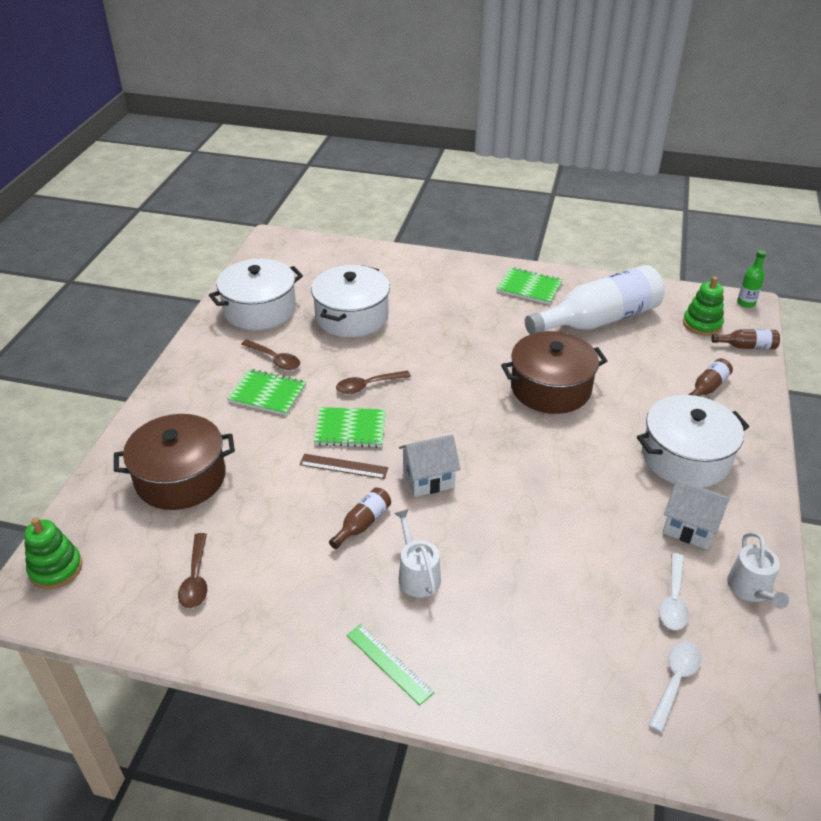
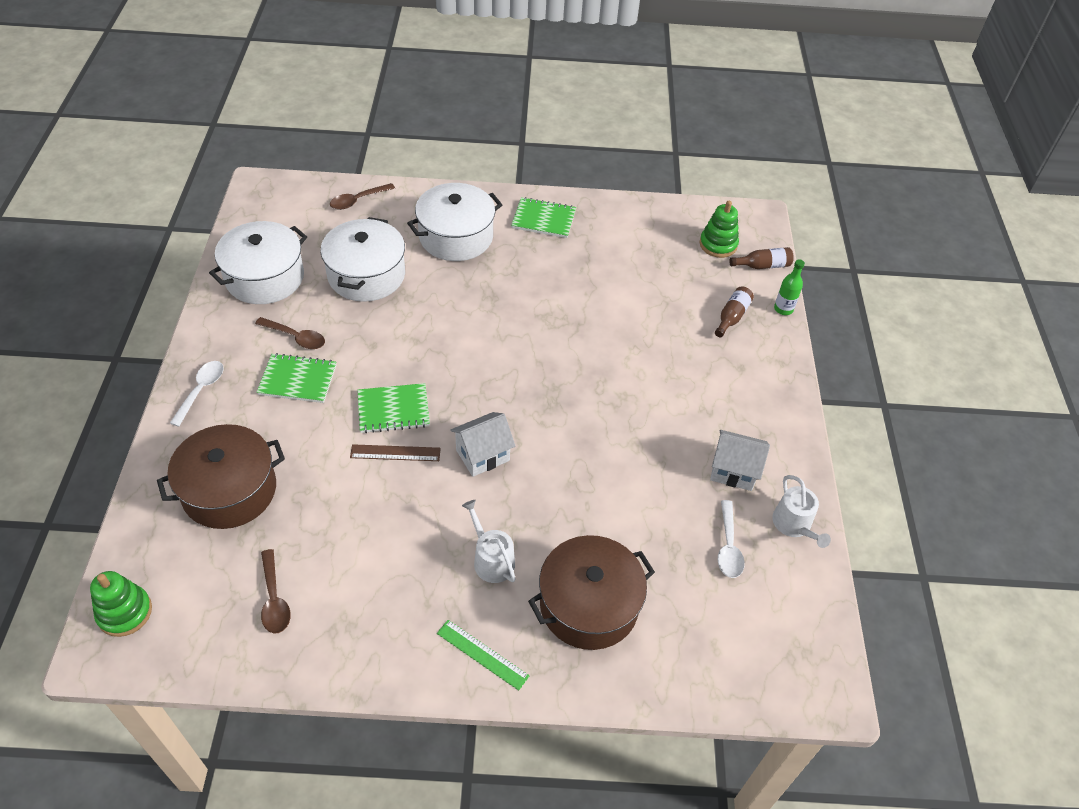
camera: 15 degrees left, 10 degrees up
brown bottle [329,487,391,549] -> none
brown spoon [336,370,411,394] -> brown spoon moved to [330,183,395,210]
brown pot [501,331,607,414] -> brown pot moved to [528,535,655,650]
white bottle [525,265,665,334] -> none
white pot [637,395,749,488] -> white pot moved to [407,183,502,261]
white spoon [648,642,702,733] -> white spoon moved to [170,361,224,427]
green bottle [737,250,766,308] -> green bottle moved to [774,259,805,315]

